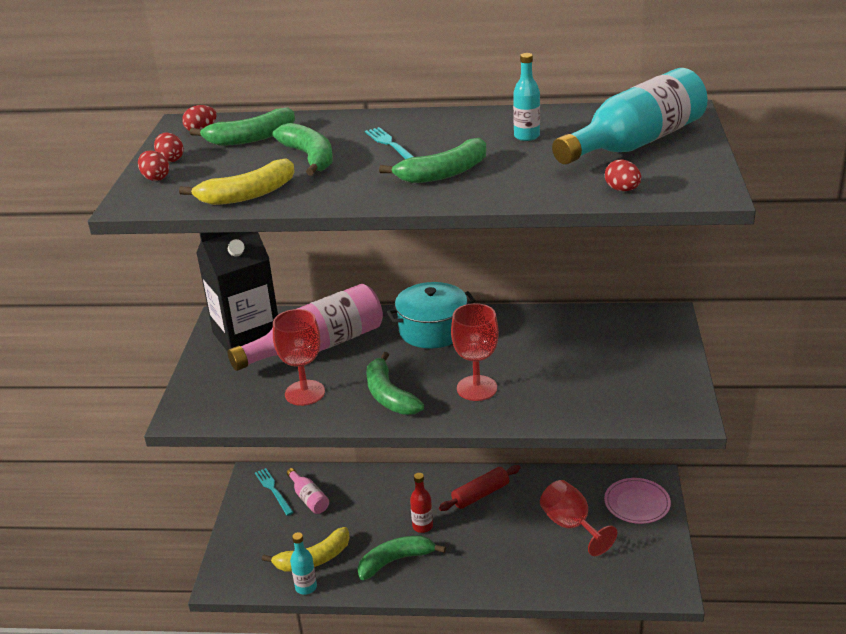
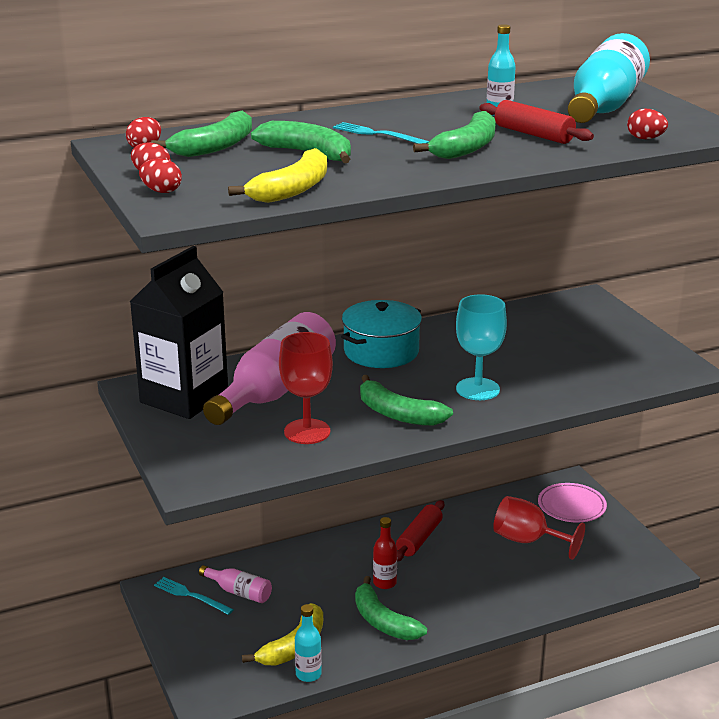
camera: 30 degrees left, 5 degrees down
green banana [357,536,446,580] -> green banana turned 75 degrees counterclockwise [355,576,427,640]
red goblet [451,303,499,401] -> turquoise goblet [456,294,507,400]
none -> red rolling pin [479,100,594,144]

